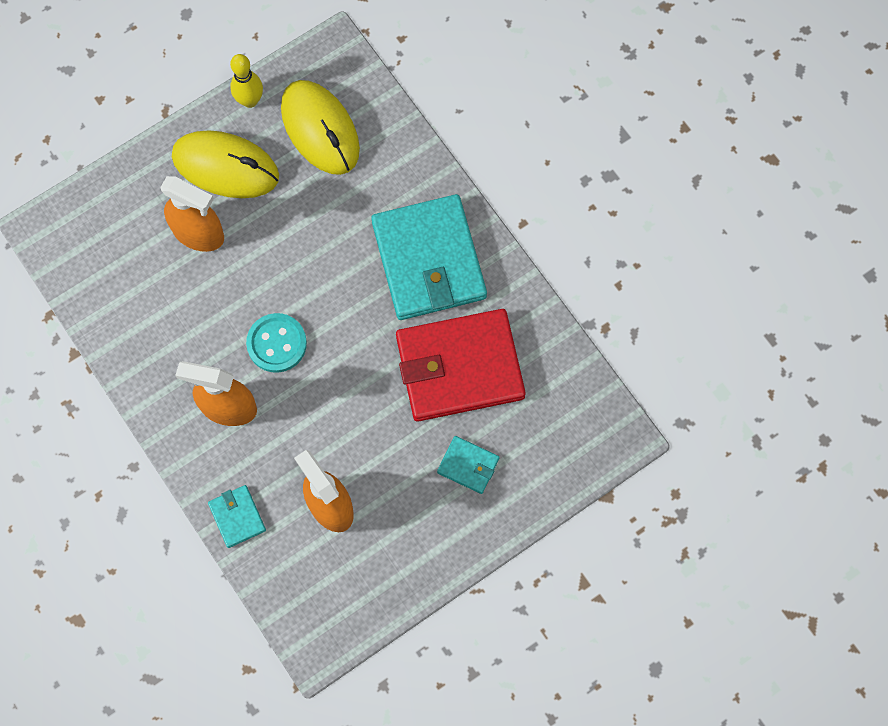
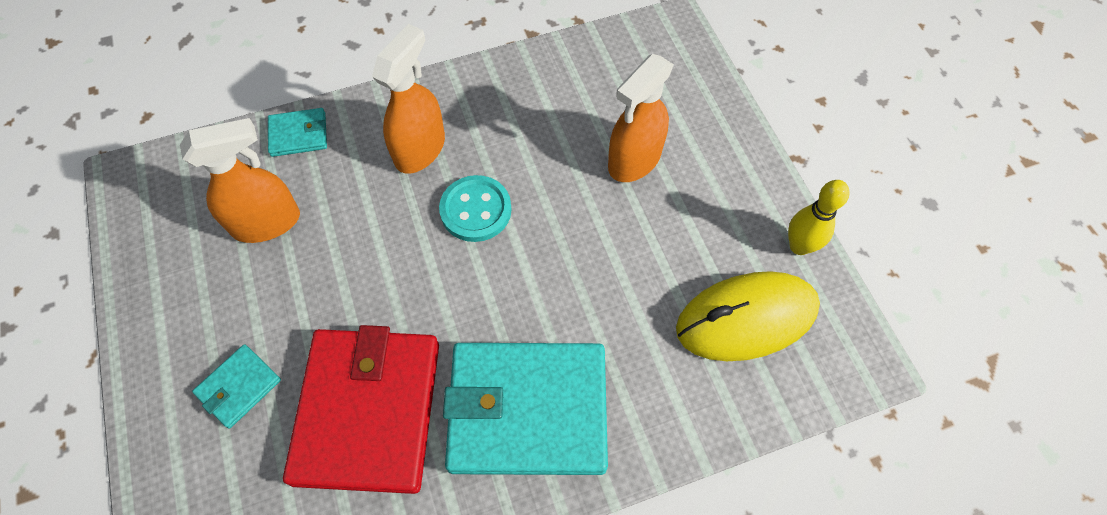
camera: 105 degrees right, 10 degrees down
yellow mouse [172,130,279,198] -> none

